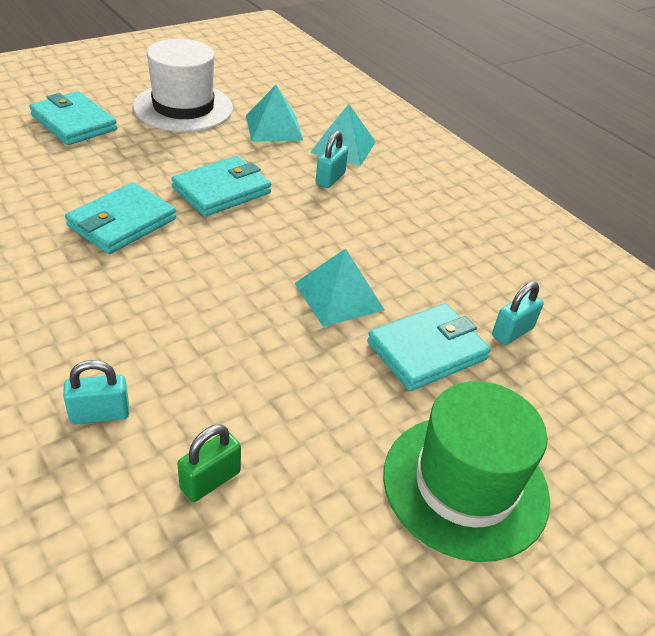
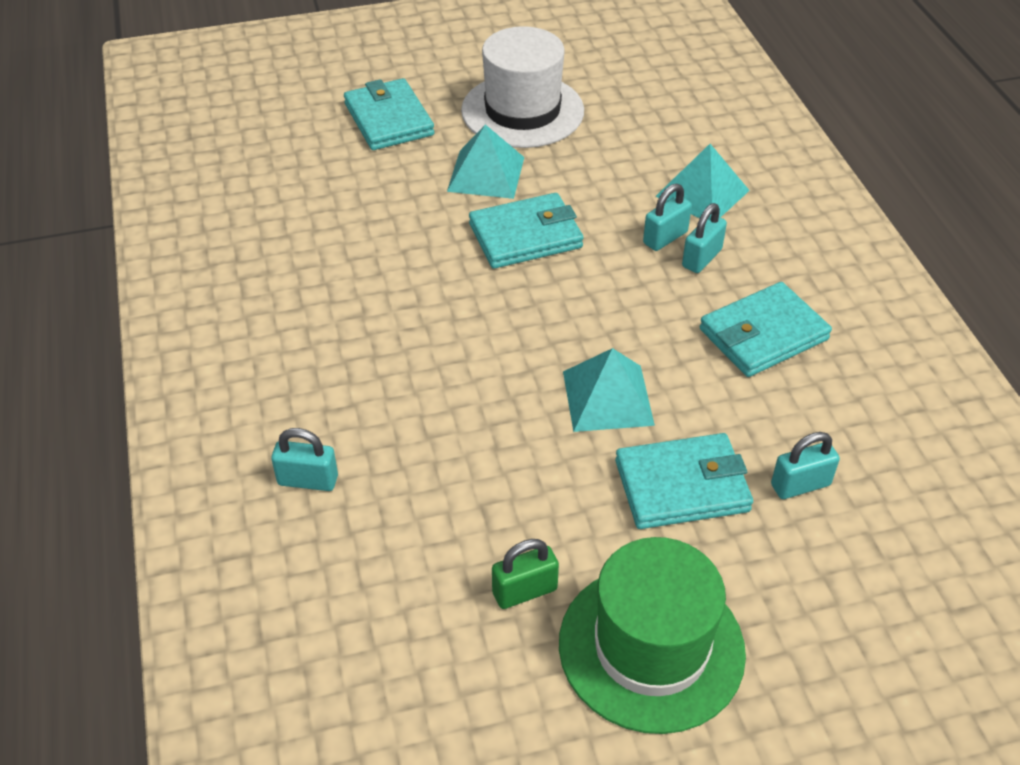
camera: 25 degrees right, 5 degrees up
turquoise wallet [65,182,176,254] -> turquoise wallet moved to [700,282,832,377]
green padlock [178,424,241,502] -> green padlock moved to [492,539,559,609]
turquoise pyramid [246,85,304,141] -> turquoise pyramid moved to [447,124,524,199]
none -> turquoise padlock [682,203,727,273]

